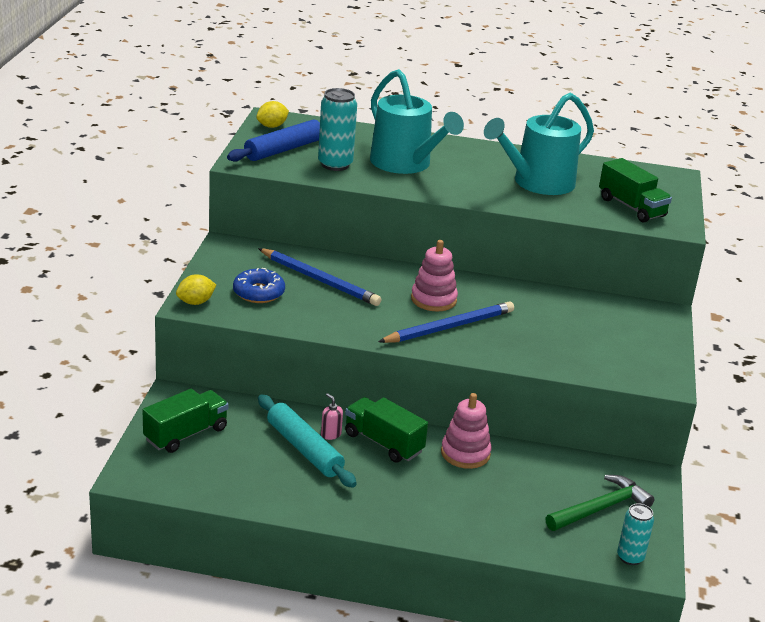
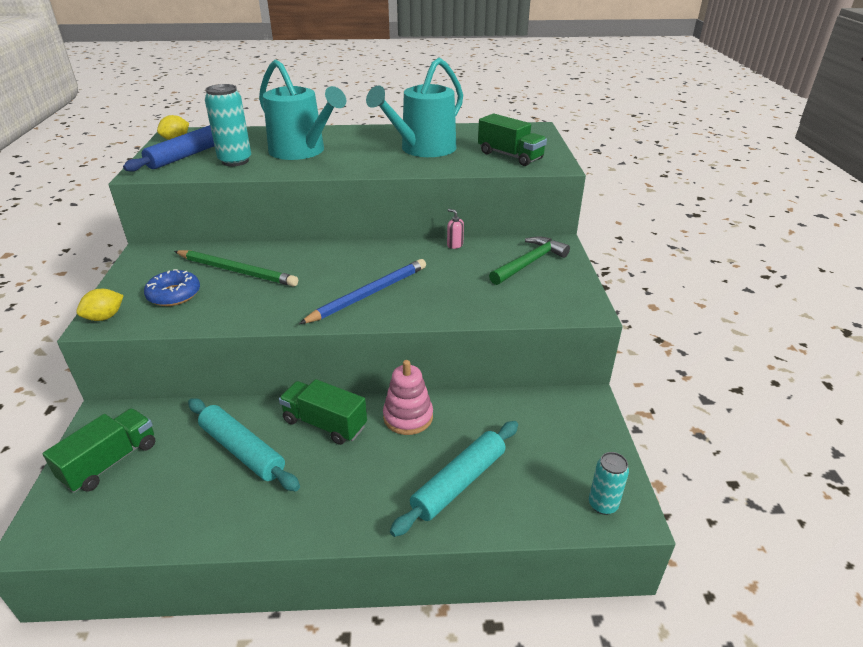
camera: 10 degrees left, 5 degrees up
blue pencil [258,248,381,306] -> green pencil [174,250,298,287]
pink soap dispenser [321,393,343,440] -> pink soap dispenser moved to [447,209,464,249]
pink stacking toy [411,240,458,312] -> none
green hammer [546,475,654,531] -> green hammer moved to [489,236,570,285]
none -> turquoise rolling pin [390,421,518,537]

